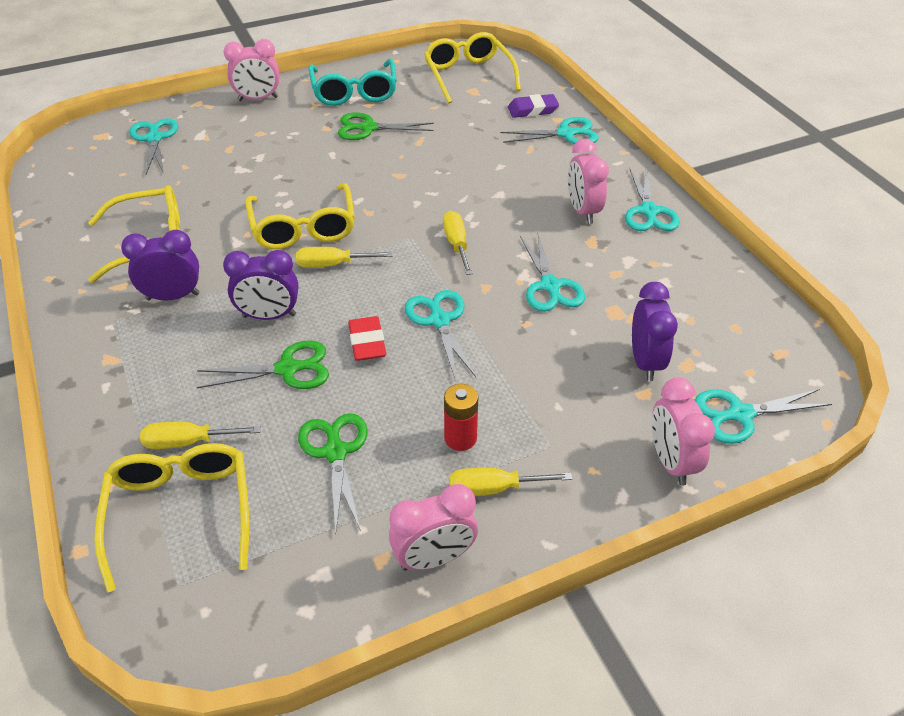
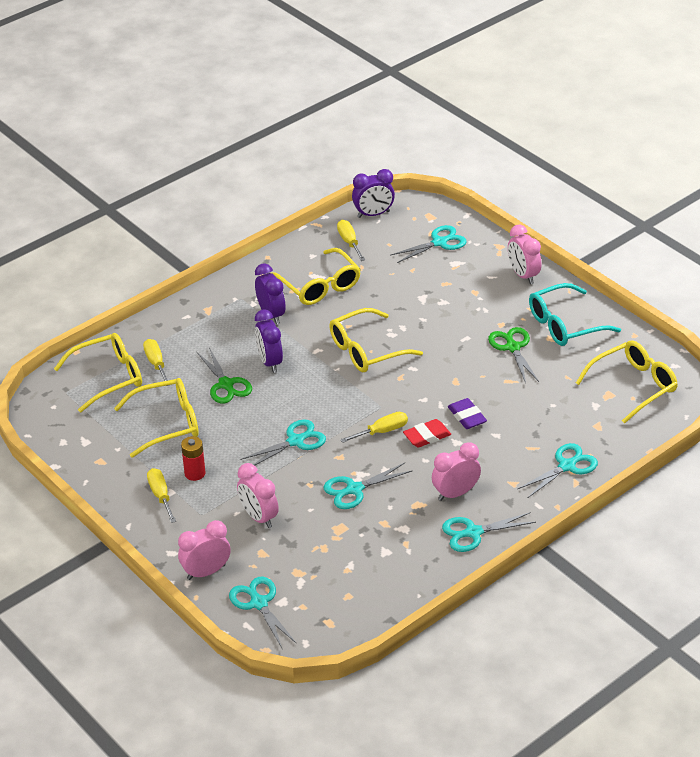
camera: 75 degrees right, 5 degrees down
yellow screwdriver [296,247,393,268] -> yellow screwdriver moved to [337,220,365,261]
green scissors [298,413,368,533] -> yellow glasses [114,378,199,458]
red eraser [348,316,386,361] -> red eraser moved to [403,419,451,448]
pink clock [389,484,478,571] -> pink clock moved to [237,463,279,528]
turquoise scissors [500,117,599,144] -> turquoise scissors turned 105 degrees counterclockwise [518,443,598,498]
purple eraser [508,94,559,118] -> purple eraser moved to [448,398,487,429]
purple clock [632,282,678,381] -> purple clock moved to [352,169,395,218]

